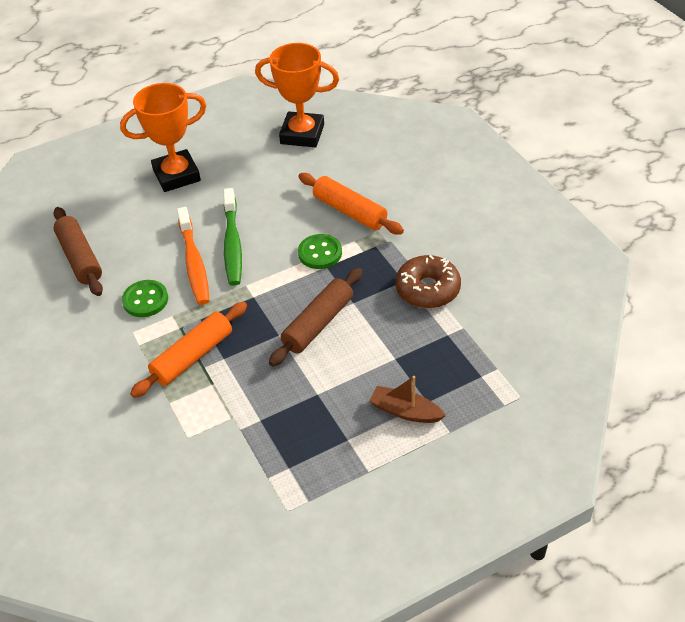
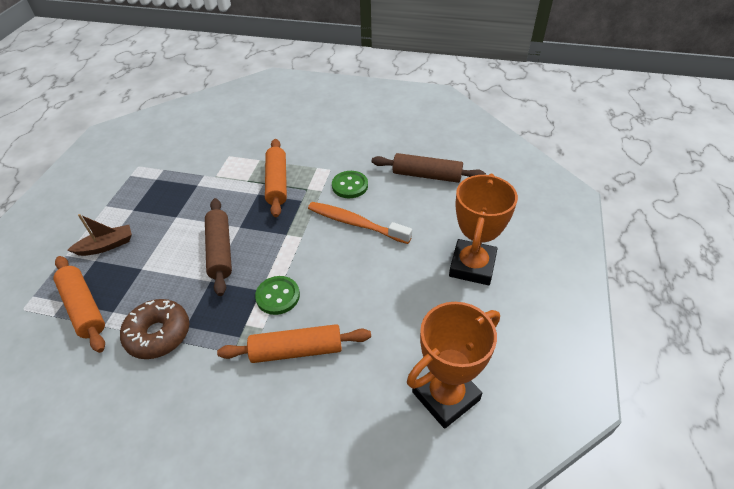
camera: 130 degrees right, 0 degrees up
green toothbrush [223,188,242,286] -> none
none -> orange rolling pin [53,256,105,353]

